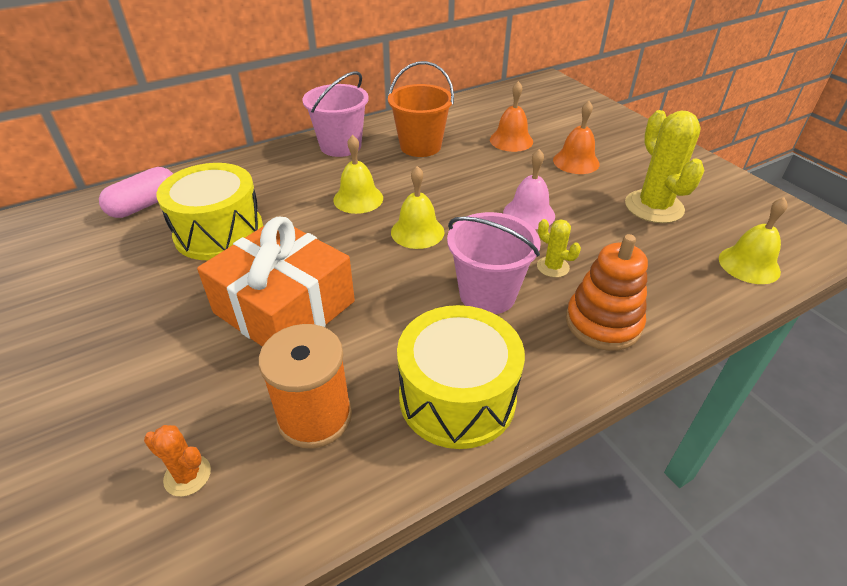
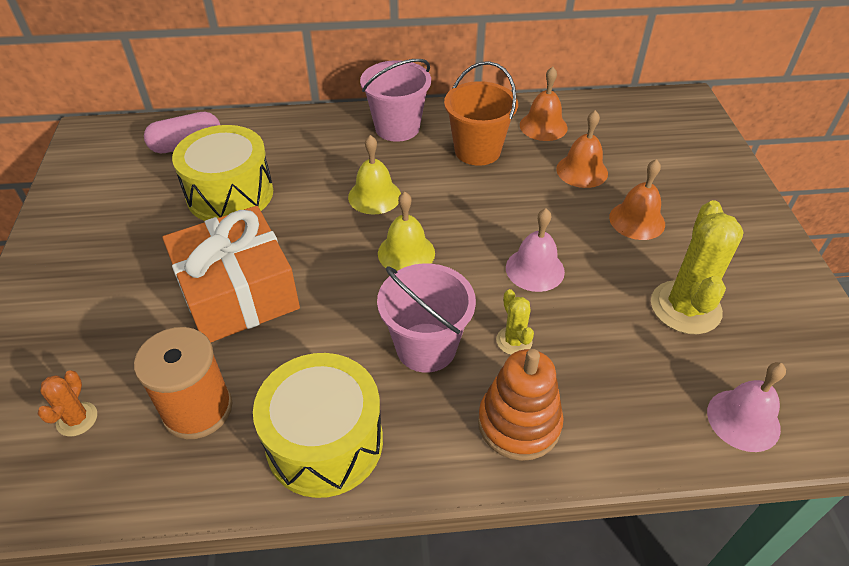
camera: 25 degrees right, 5 degrees up
orange cactus [144,425,211,497] -> orange cactus turned 45 degrees clockwise [38,370,97,436]
yellow bell [719,197,788,284] -> pink bell [707,362,786,452]
none -> orange bell [520,67,567,141]

